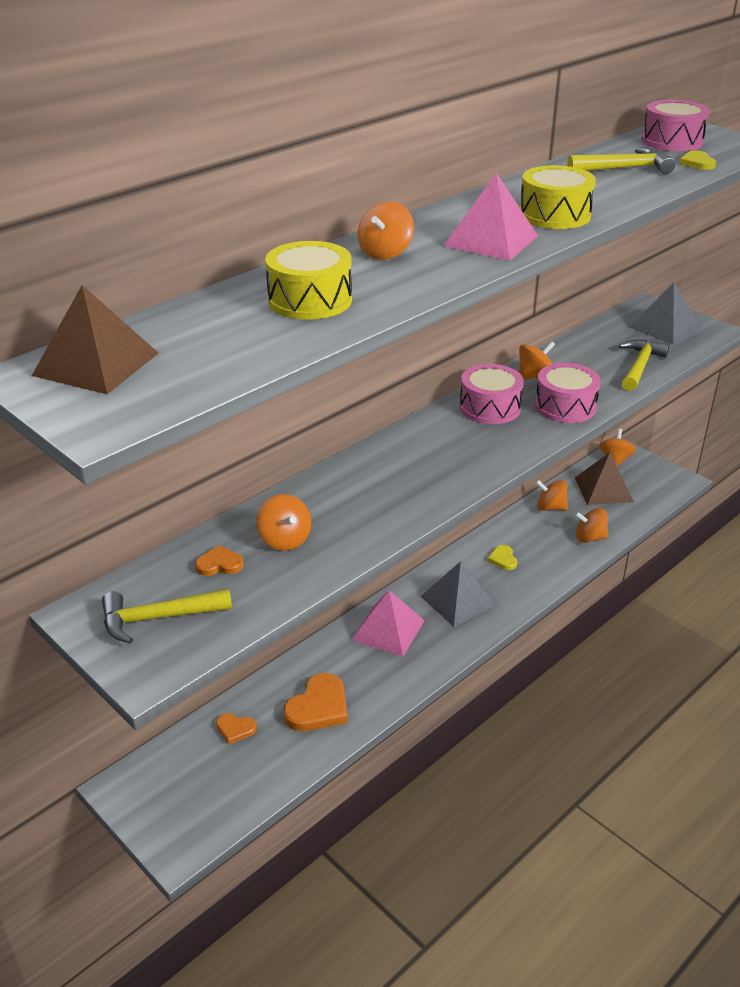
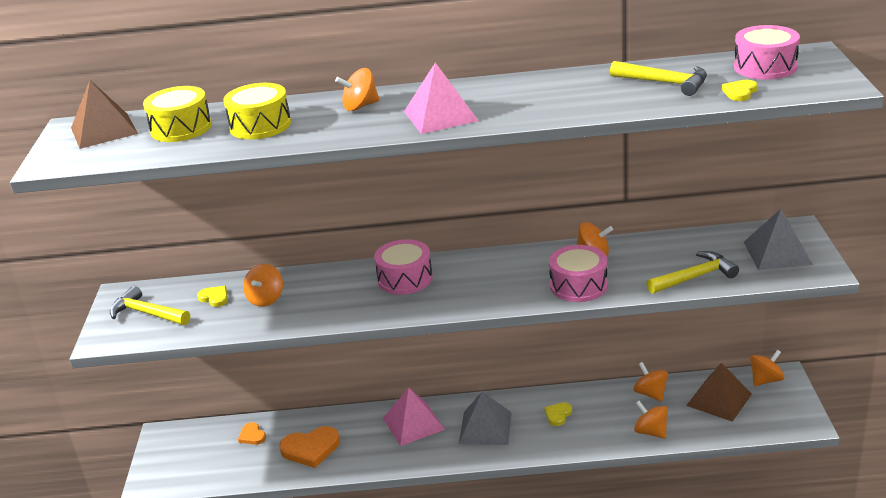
camera: 45 degrees right, 5 degrees down
orange heart [195,545,244,576] -> yellow heart [197,286,228,307]
pink drum [460,364,524,424] -> pink drum moved to [374,239,433,295]
yellow drum [520,165,596,229] -> yellow drum moved to [143,86,212,142]

